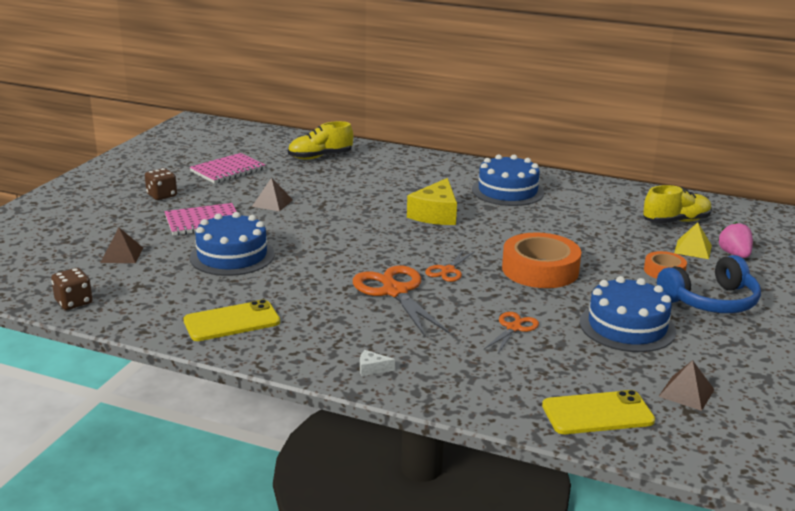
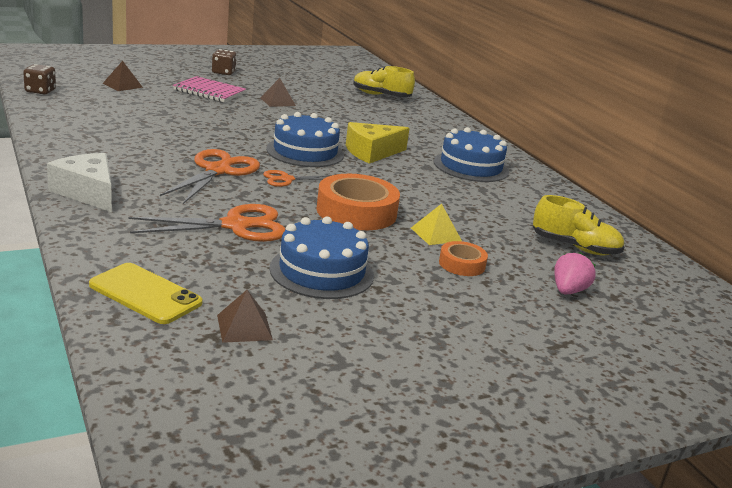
camera: 40 degrees right, 0 degrees up
yellow phone [183,300,280,341] -> none
pink notebook [190,153,265,184] -> none
blue cake [190,212,275,276] -> blue cake moved to [266,112,344,167]
white cheese [360,350,395,376] -> white cheese [47,153,112,212], size x2.43
orange scissors [484,312,539,353] -> orange scissors [128,204,286,242], size x1.84
blue headphones [657,255,761,313] -> none
yellow pyramid [674,222,712,259] -> yellow pyramid moved to [411,204,462,245]

